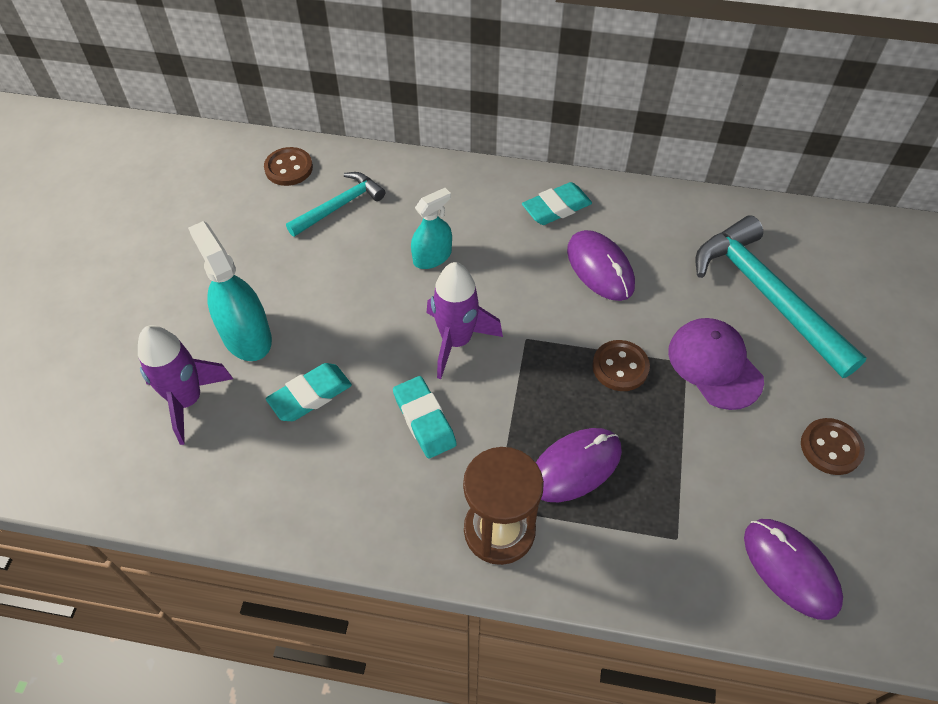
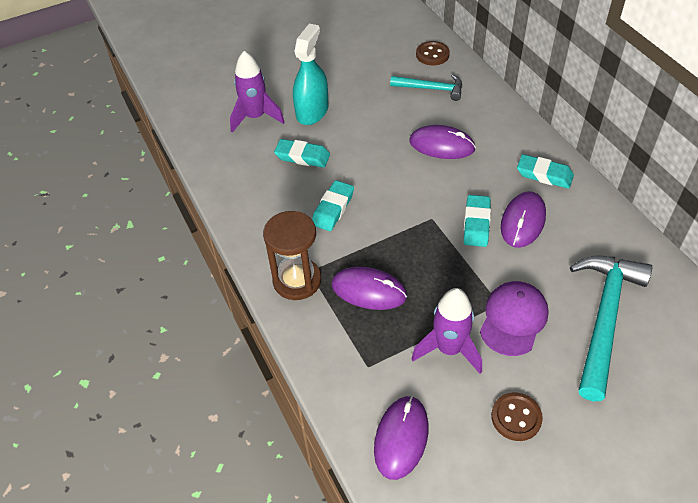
camera: 55 degrees right, 5 degrees down
turquoise spray bottle [411,188,452,269] -> purple mouse [409,125,476,159]
purple rocket [427,262,503,379] -> purple rocket moved to [411,288,482,374]
brown button [592,340,650,391] -> none
none -> turquoise eraser [464,195,491,247]

